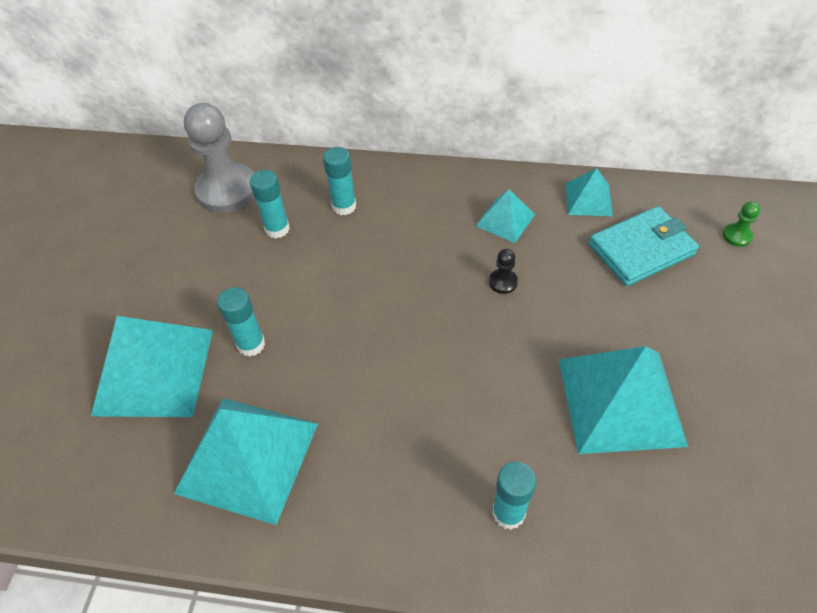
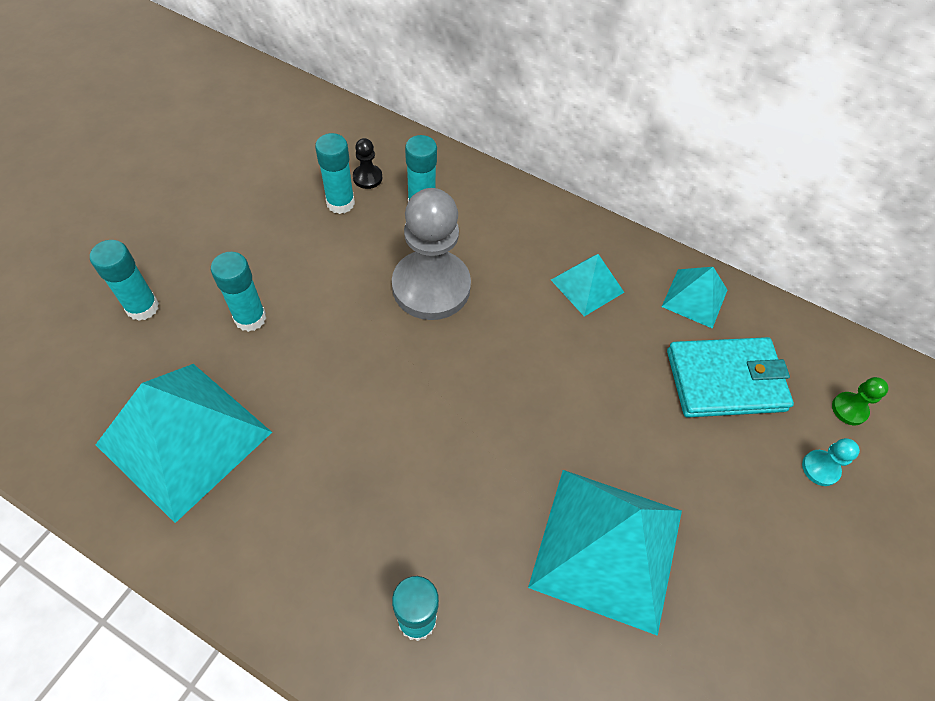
camera: 15 degrees right, 5 degrees up
turquoise pyramid [91,316,213,417] -> turquoise glue stick [90,240,159,321]
grey pawn [184,103,255,213] -> grey pawn moved to [392,188,471,320]
black pawn [489,249,518,294] -> black pawn moved to [353,138,382,189]
none -> turquoise pawn [802,438,860,486]

